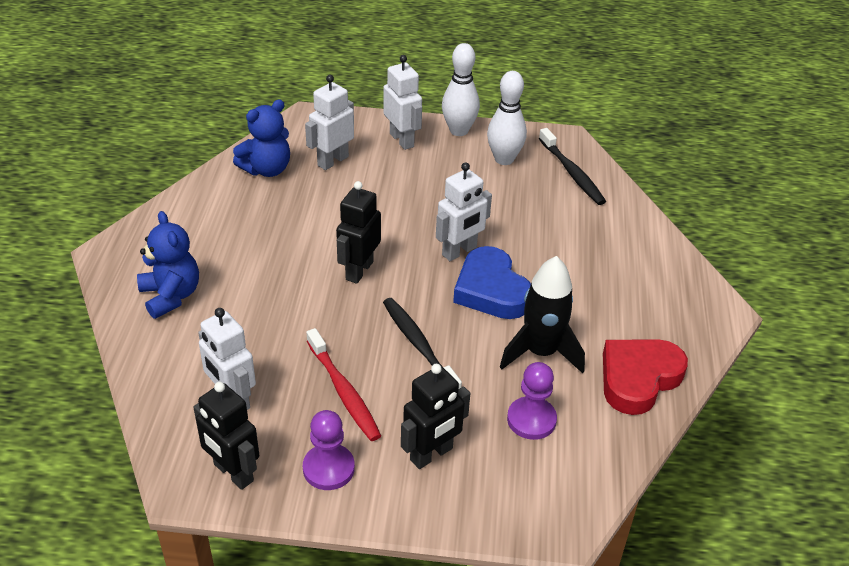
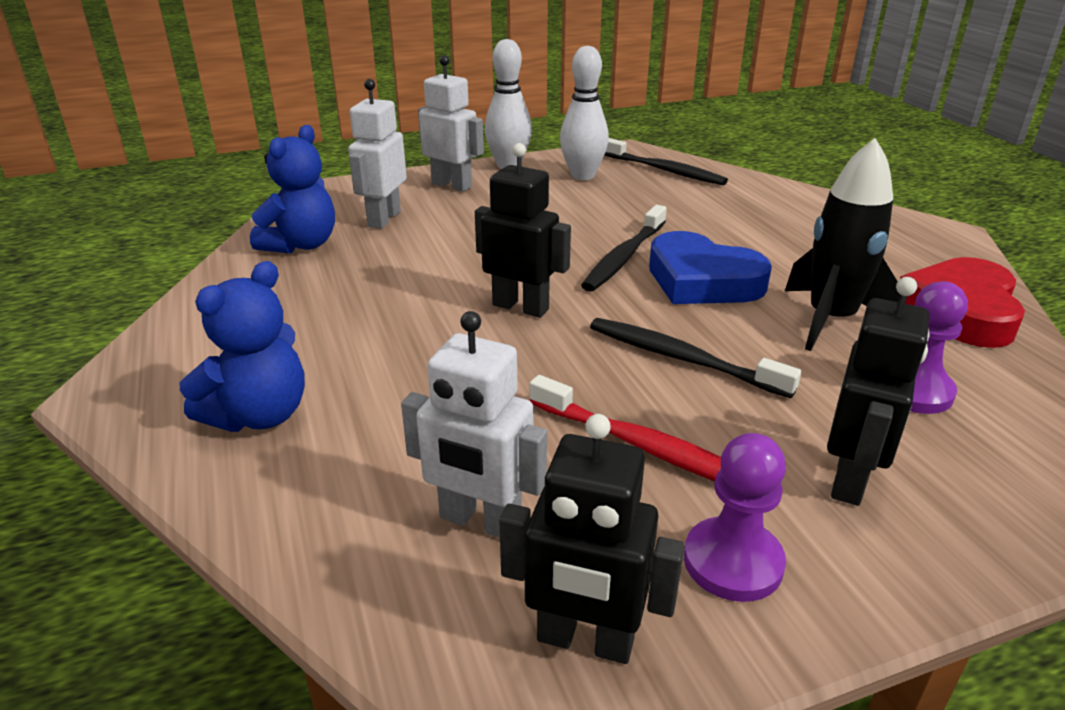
camera: 25 degrees left, 10 degrees down
blue teddy bear [137,211,199,319] -> blue teddy bear turned 90 degrees clockwise [180,261,305,432]
black robot [336,181,381,284] -> black robot turned 120 degrees clockwise [475,143,571,318]
white robot [436,162,492,261] -> black toothbrush [581,205,667,291]

